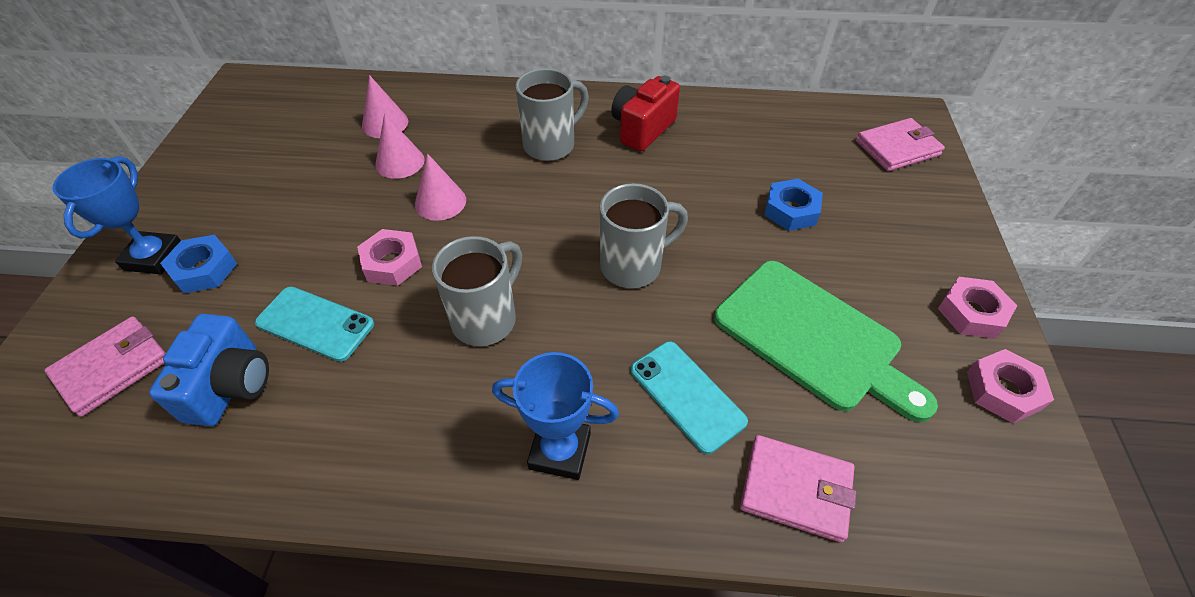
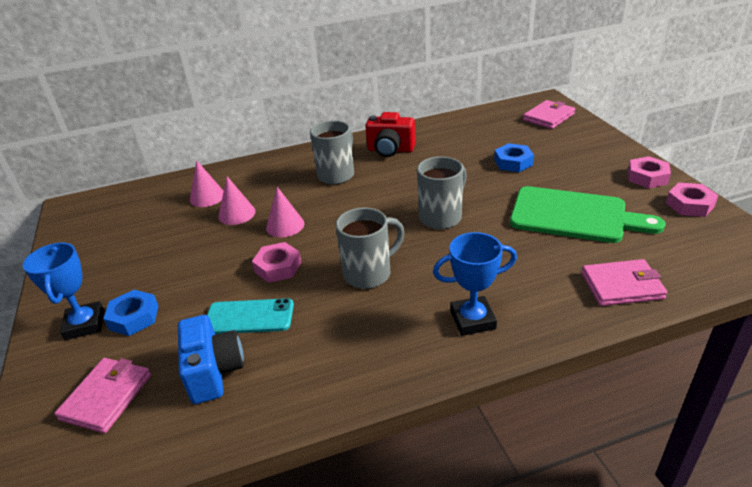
camera: 20 degrees left, 15 degrees down
grey mug [432,236,522,346] -> grey mug turned 45 degrees clockwise [336,207,405,289]
red camera [611,76,680,151] -> red camera turned 90 degrees counterclockwise [365,112,416,157]
turquoise phone [631,341,748,454] -> none

